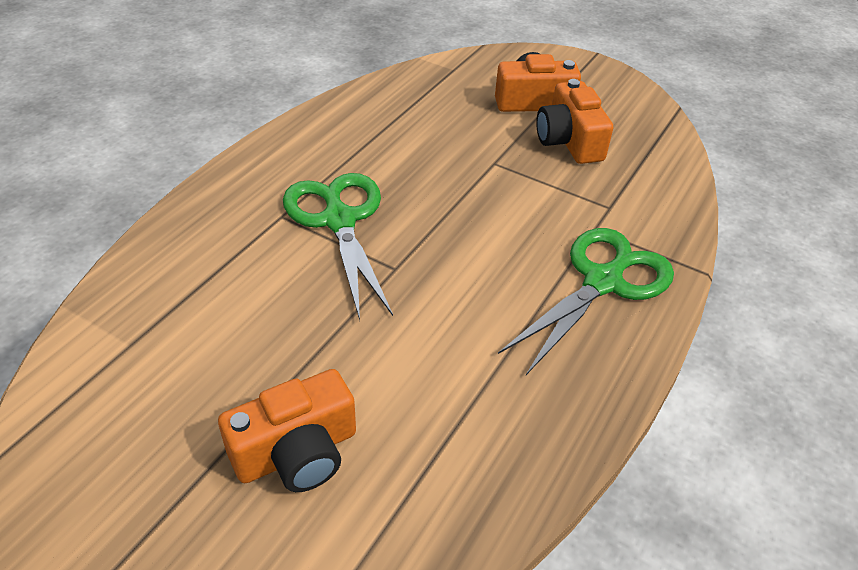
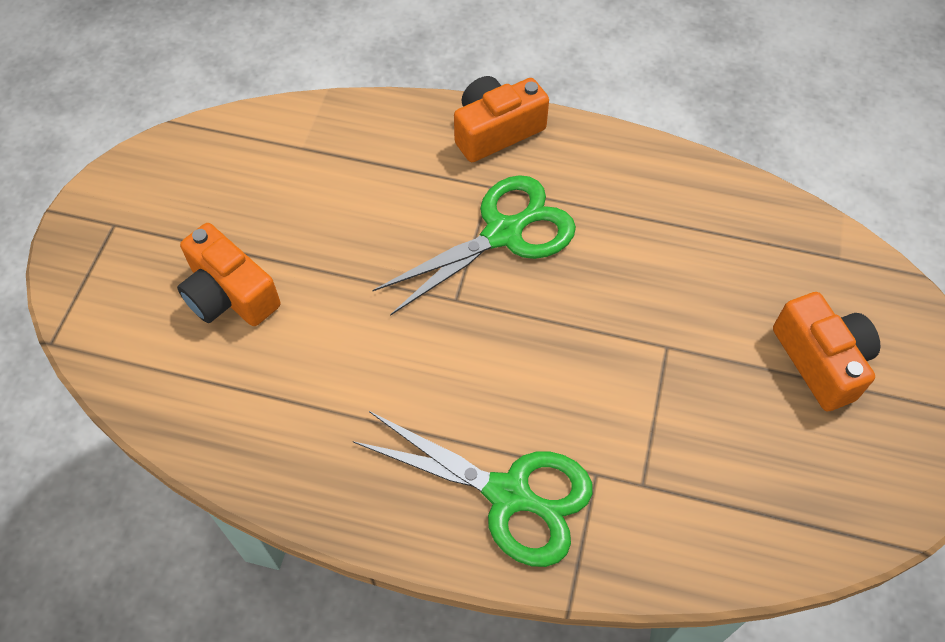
camera: 75 degrees right, 15 degrees up
orange camera [536,79,613,164] -> orange camera moved to [454,76,549,162]

